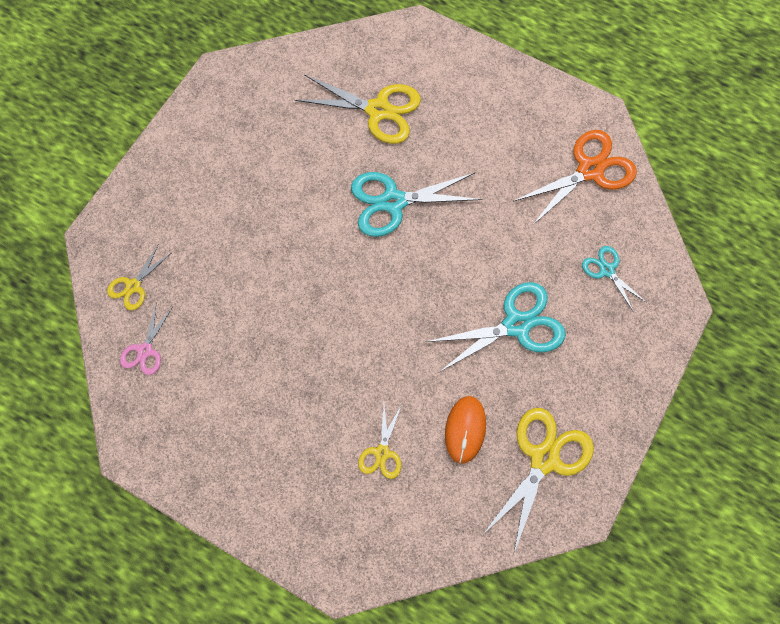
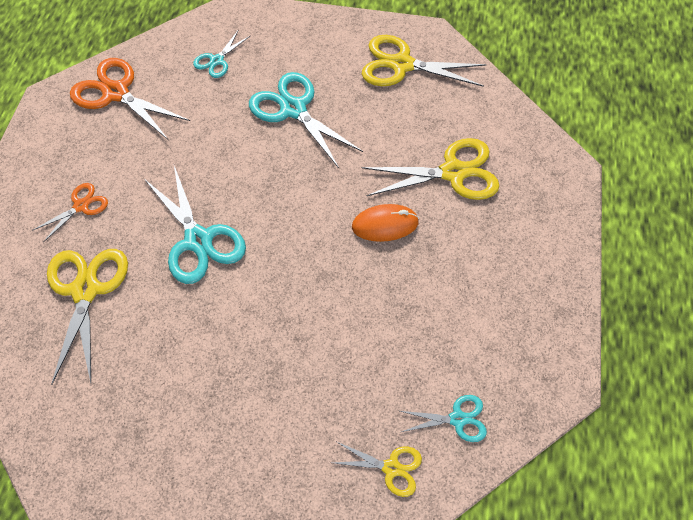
camera: 110 degrees left, 10 degrees down
pink scissors [120,305,173,375] -> turquoise scissors [400,395,487,442]
yellow scissors [358,405,401,479] -> yellow scissors [361,138,499,200], size x1.84
orange mouse [445,396,486,464] -> orange mouse moved to [352,204,419,242]
none -> orange scissors [32,183,108,242]

